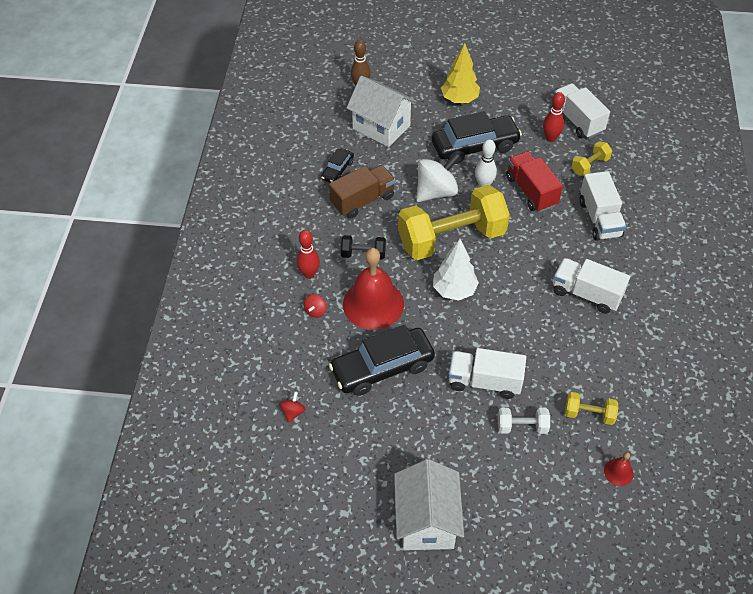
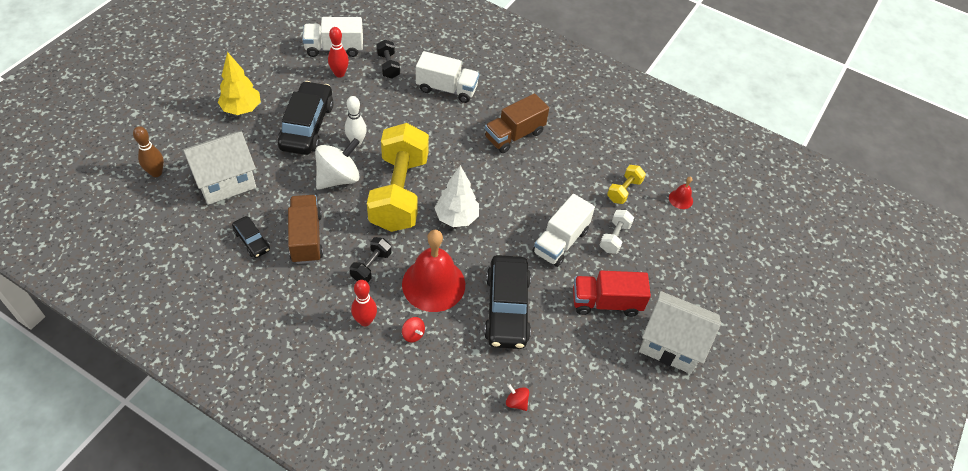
camera: 70 degrees left, 0 degrees up
white spinning top [416,152,460,202] -> white spinning top turned 60 degrees clockwise [315,138,360,190]
red truck [506,151,563,212] -> red truck moved to [573,270,651,317]
white truck [553,258,630,314] -> brown truck [485,93,549,153]
yellow dumbbell [571,141,612,176] -> black dumbbell [376,40,400,78]

